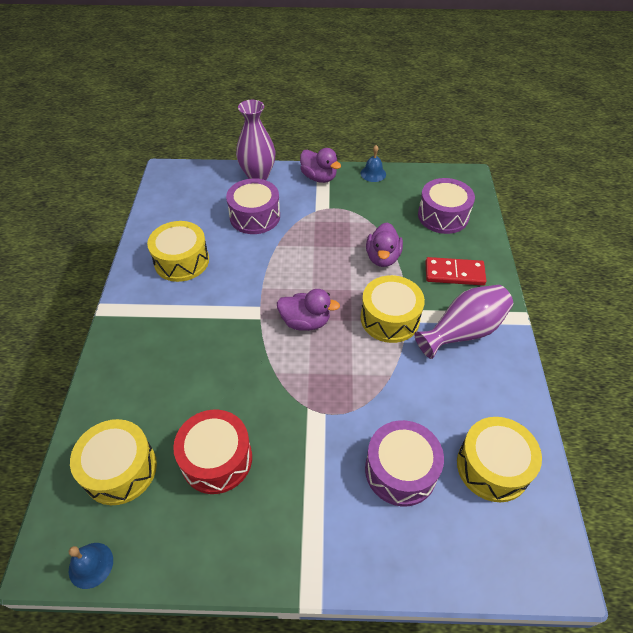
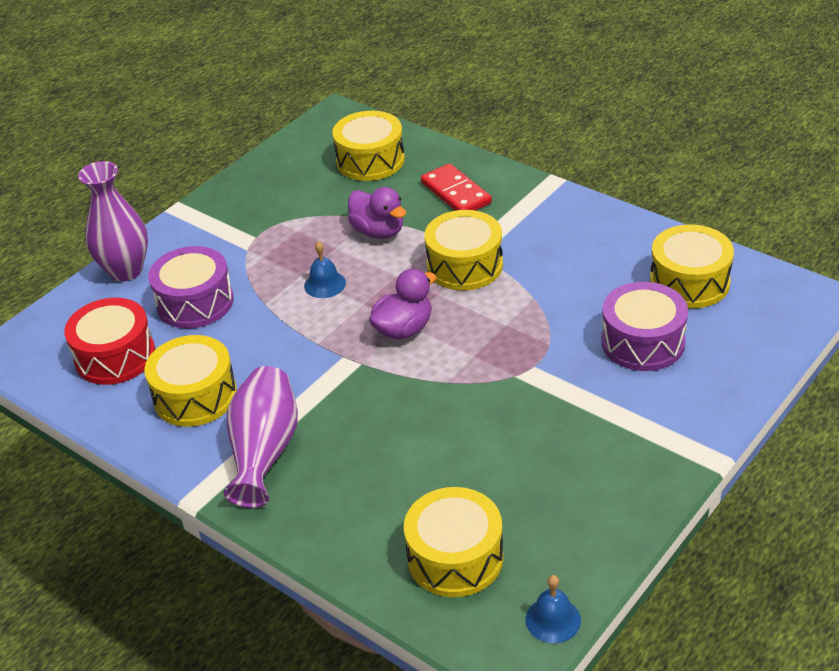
camera: 50 degrees left, 10 degrees down
red drum [173,409,252,494] -> red drum moved to [64,298,155,385]
purple duck [300,148,341,183] -> none
blue bell [361,145,386,182] -> blue bell moved to [304,241,346,298]
purple vase [415,285,513,359] -> purple vase moved to [223,366,298,508]
purple drum [418,178,475,234] -> yellow drum [332,111,405,181]
red domino [425,257,486,286] -> red domino turned 75 degrees counterclockwise [421,163,492,211]

